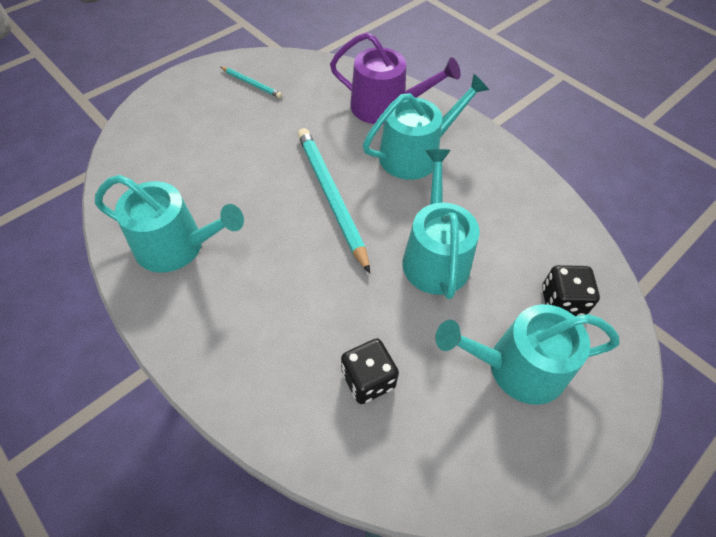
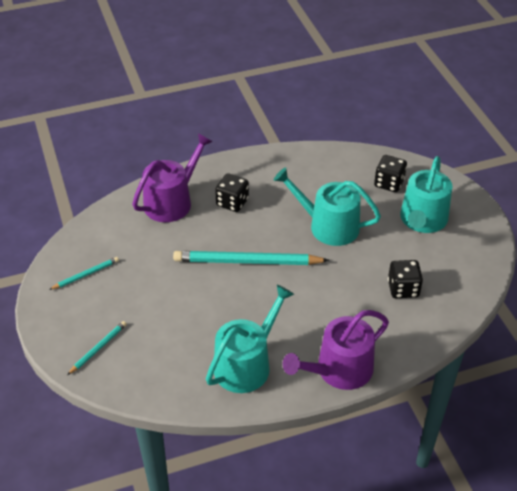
camera: 65 degrees left, 10 degrees down
turquoise watering can [363,74,489,180] -> black dice [215,174,249,212]
none -> turquoise pencil [67,321,127,375]
none -> purple watering can [282,310,389,390]

